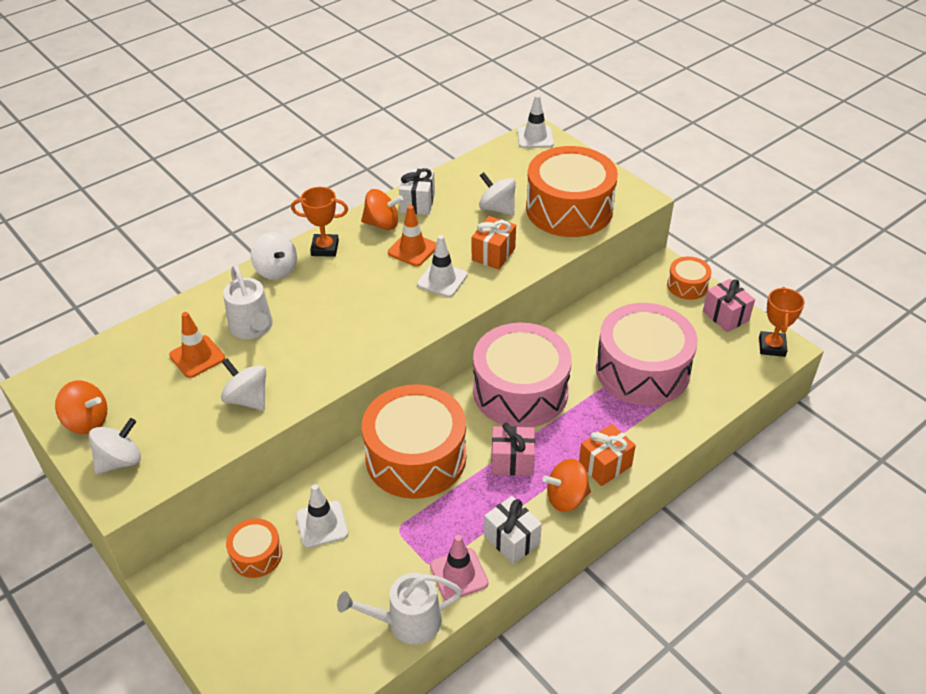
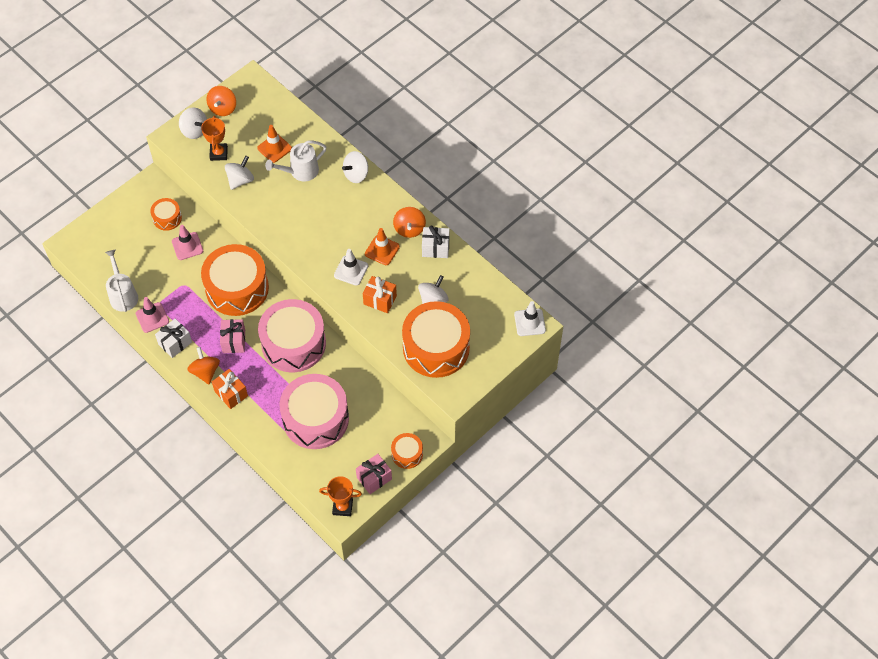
camera: 85 degrees right, 15 degrees up
orange trophy [291,187,348,257] -> orange trophy moved to [201,116,228,161]
white traffic cone [296,484,348,548] -> pink traffic cone [172,225,203,260]

